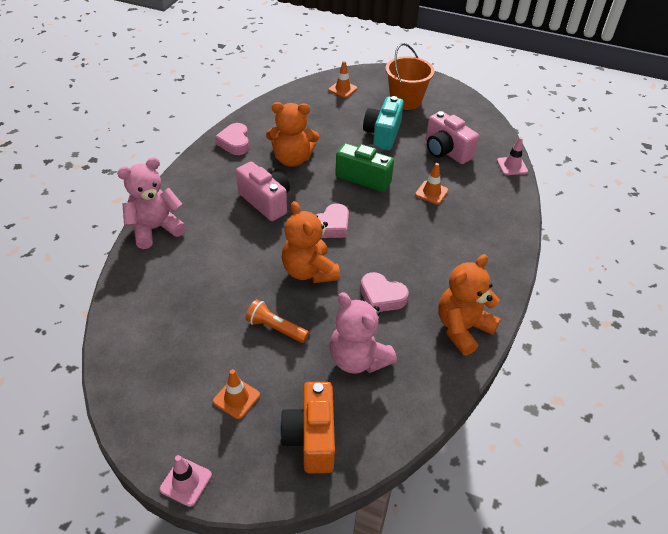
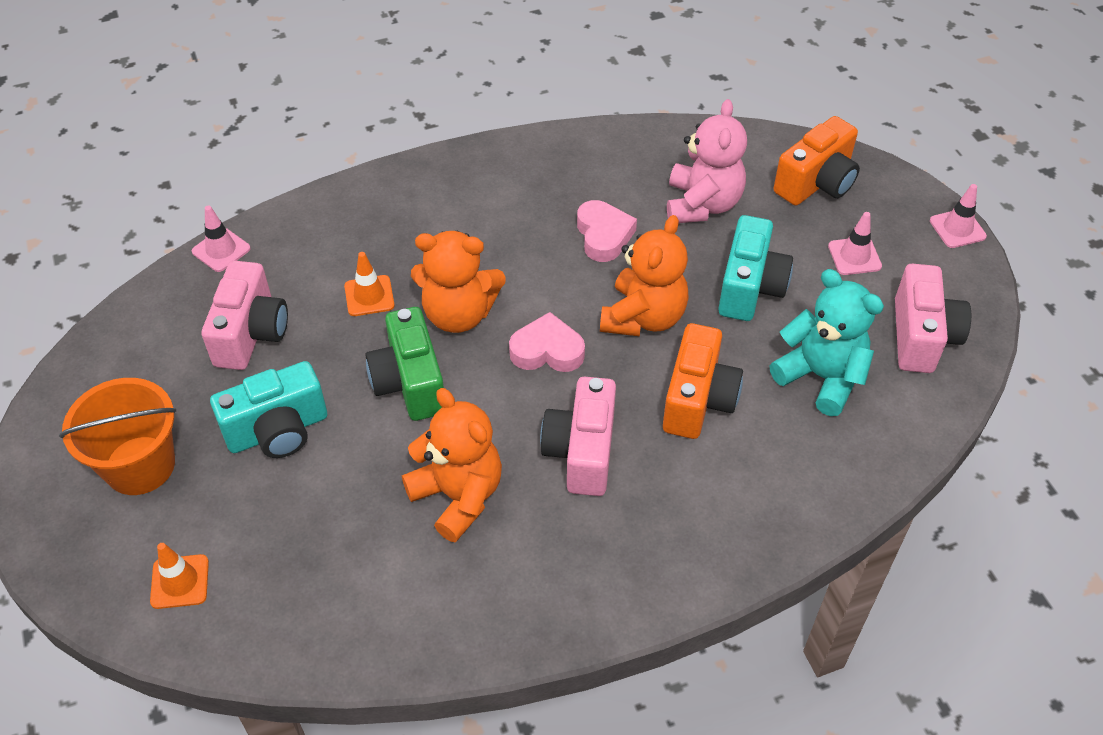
camera: 130 degrees left, 5 degrees up
pink teddy bear [117,157,186,249] -> none
orange traffic cone [213,369,260,419] -> pink traffic cone [828,212,882,275]
pink heart [215,123,249,155] -> none
orange flashlight [246,299,309,343] -> turquoise camera [718,215,793,321]
orange teddy bear [438,254,501,356] -> orange teddy bear moved to [411,231,506,333]
none -> orange camera [663,323,743,439]
none -> turquoise teddy bear [770,269,884,416]
none -> pink camera [895,264,971,373]

